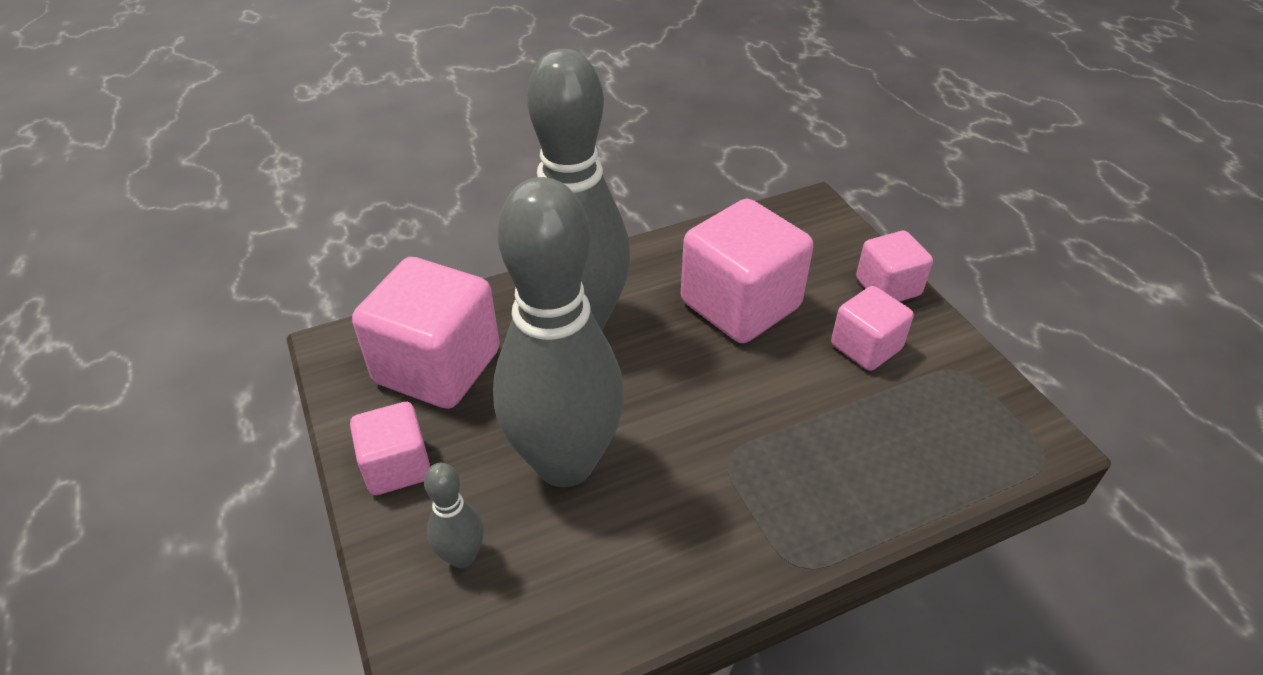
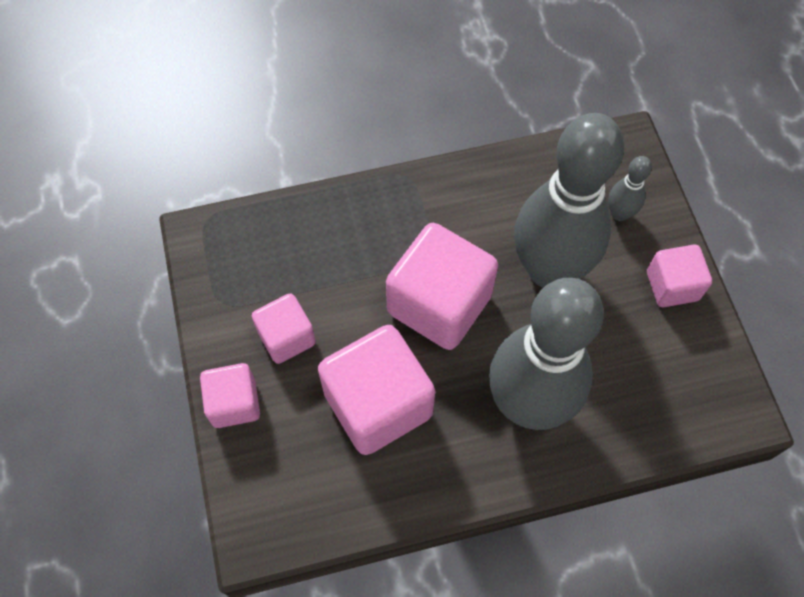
camera: 170 degrees left, 20 degrees up
pink cube [352,257,500,409] -> pink cube moved to [386,223,498,350]

